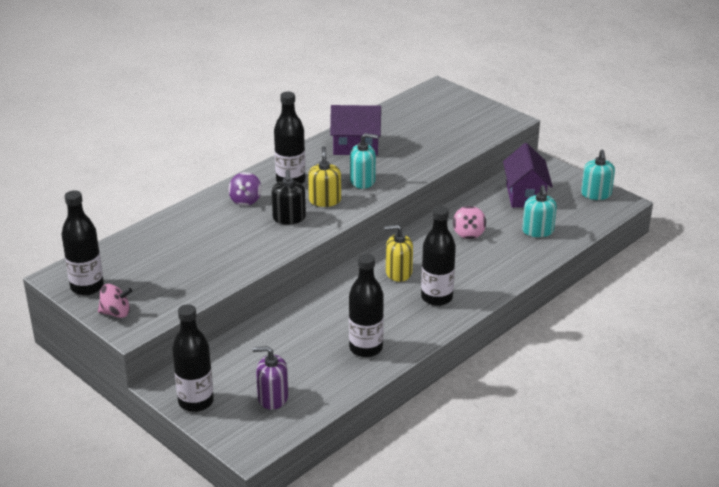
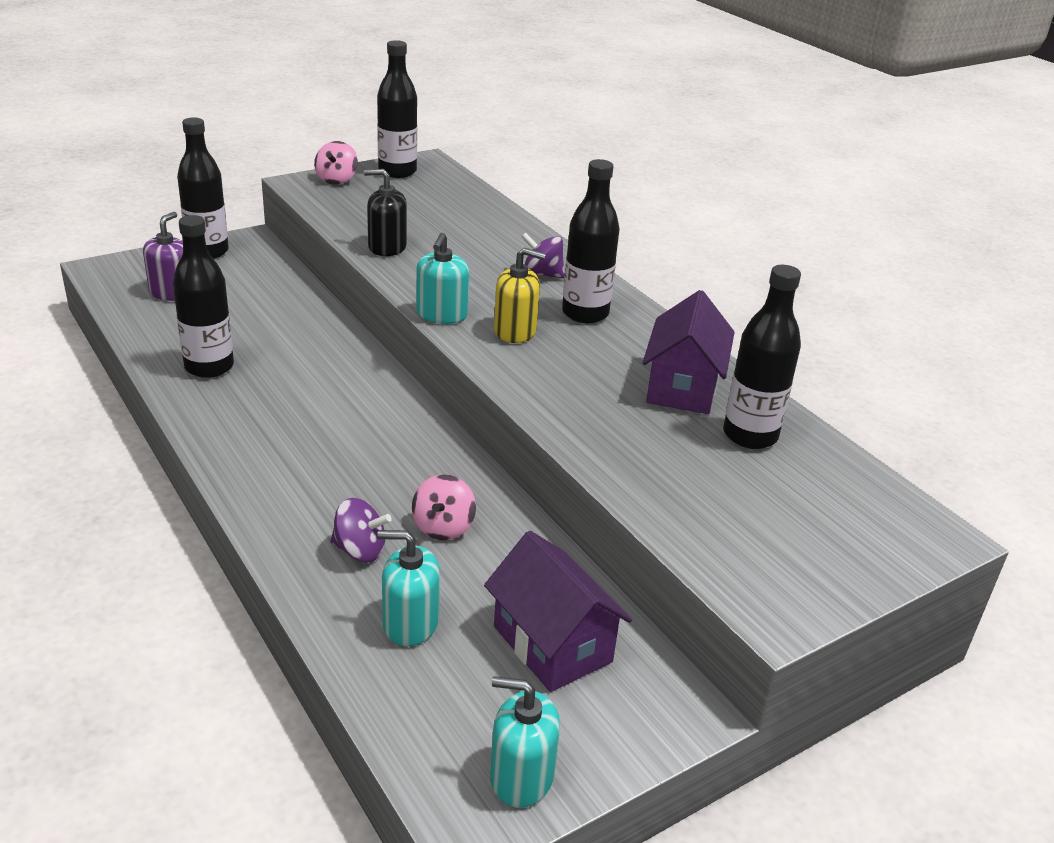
camera: 100 degrees right, 0 degrees up
black soap dispenser [271,170,306,224] -> black soap dispenser moved to [364,169,407,256]
turquoise soap dispenser [350,133,378,189] -> turquoise soap dispenser moved to [416,233,470,324]
yellow soap dispenser [384,224,413,282] -> none
black bottle [421,206,456,306] -> black bottle moved to [723,265,801,449]
pink spinning top [453,206,486,239] -> pink spinning top turned 90 degrees counterclockwise [412,474,476,540]
purple house [503,143,553,208] -> purple house turned 45 degrees clockwise [484,531,632,692]
none -> purple spinning top [330,498,392,562]

